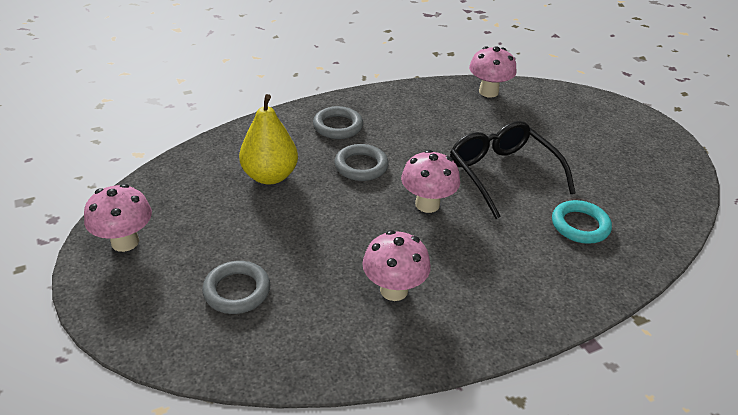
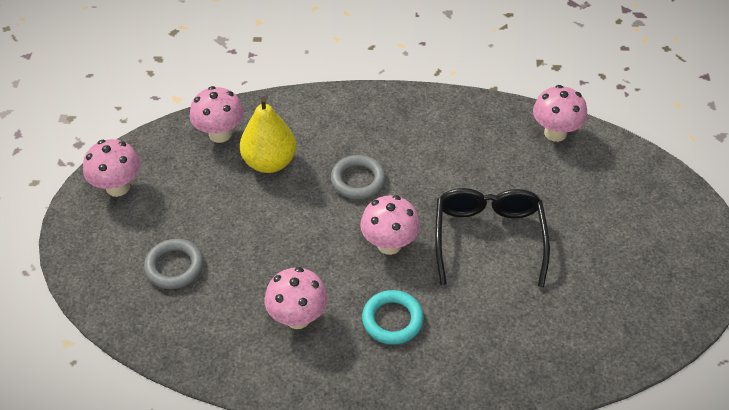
camera: 30 degrees right, 10 degrees up
grey ring [313,106,363,139] -> none
turquoise ring [552,200,612,244] -> turquoise ring moved to [362,290,424,345]
none -> pink mushroom [190,86,244,143]

